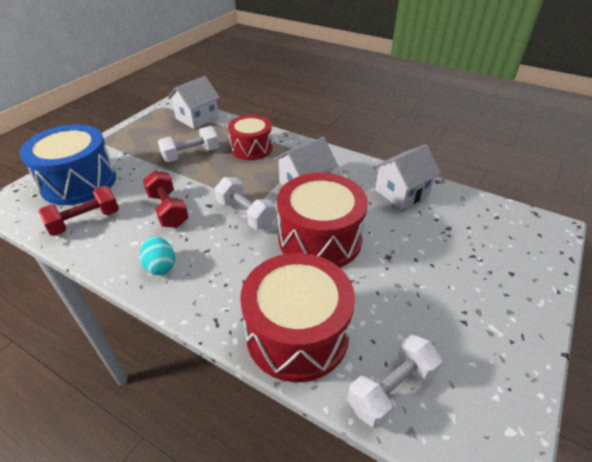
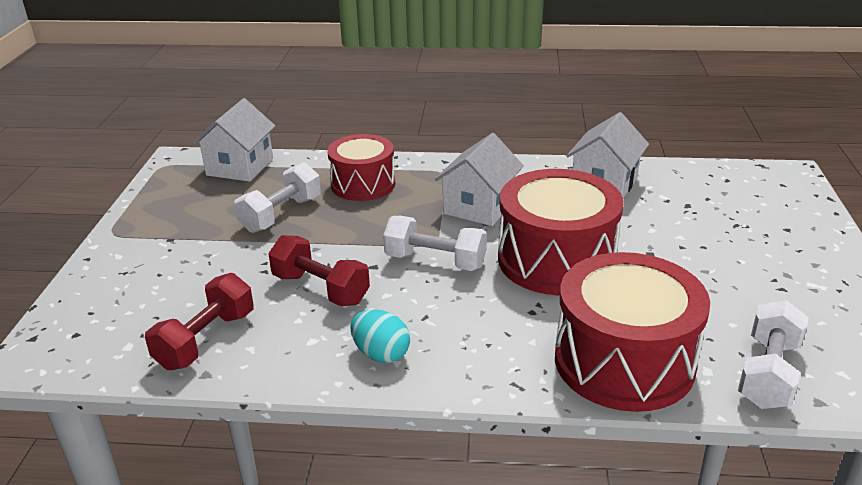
camera: 25 degrees left, 10 degrees down
blue drum [20,125,116,205] -> none

